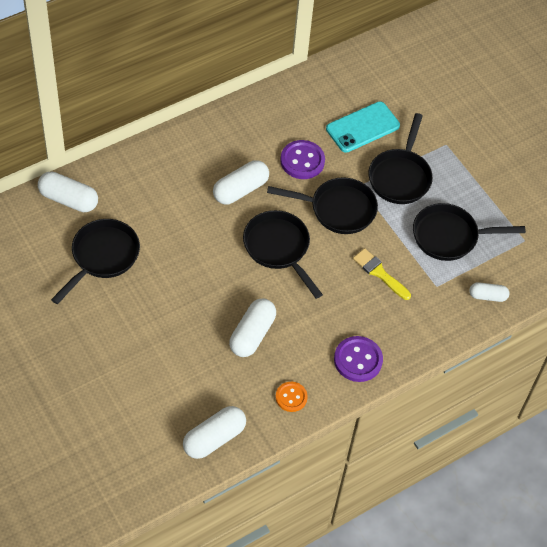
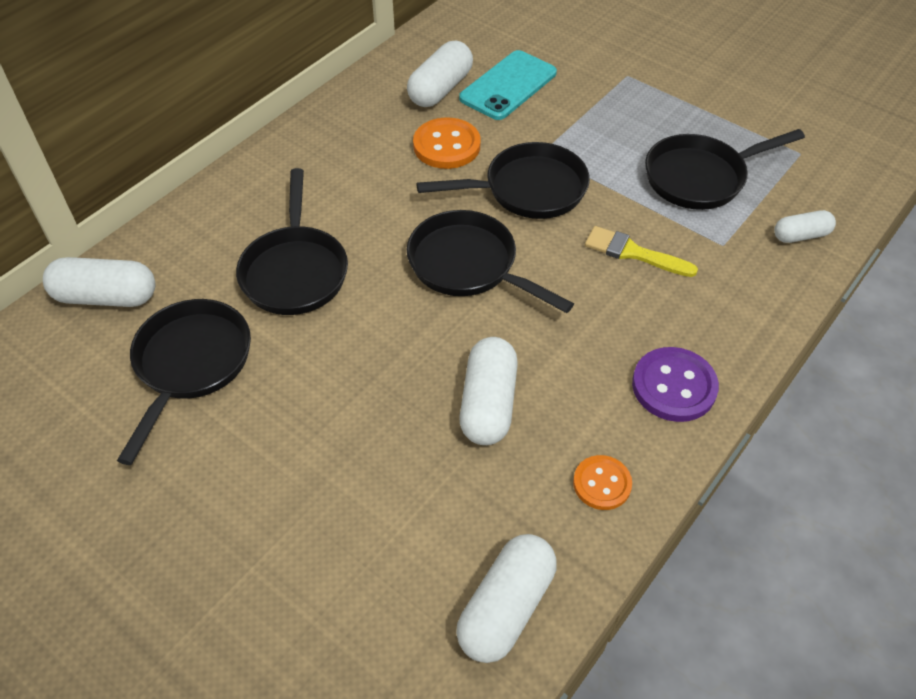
camera: 15 degrees left, 5 degrees down
white capsule [213,160,269,204] -> white capsule moved to [407,41,473,107]
purple button [280,140,325,179] -> orange button [413,118,481,169]
black pan [368,113,433,204] -> black pan moved to [236,168,348,315]

